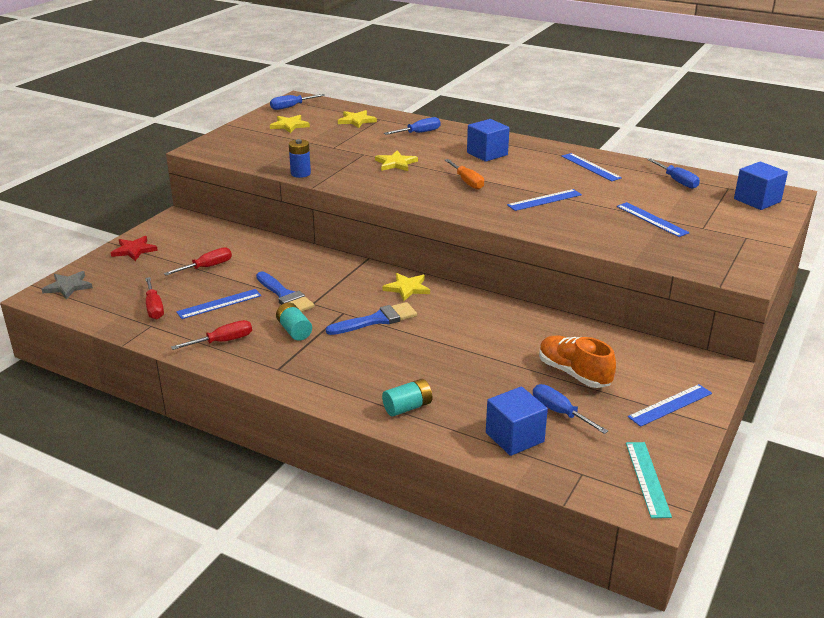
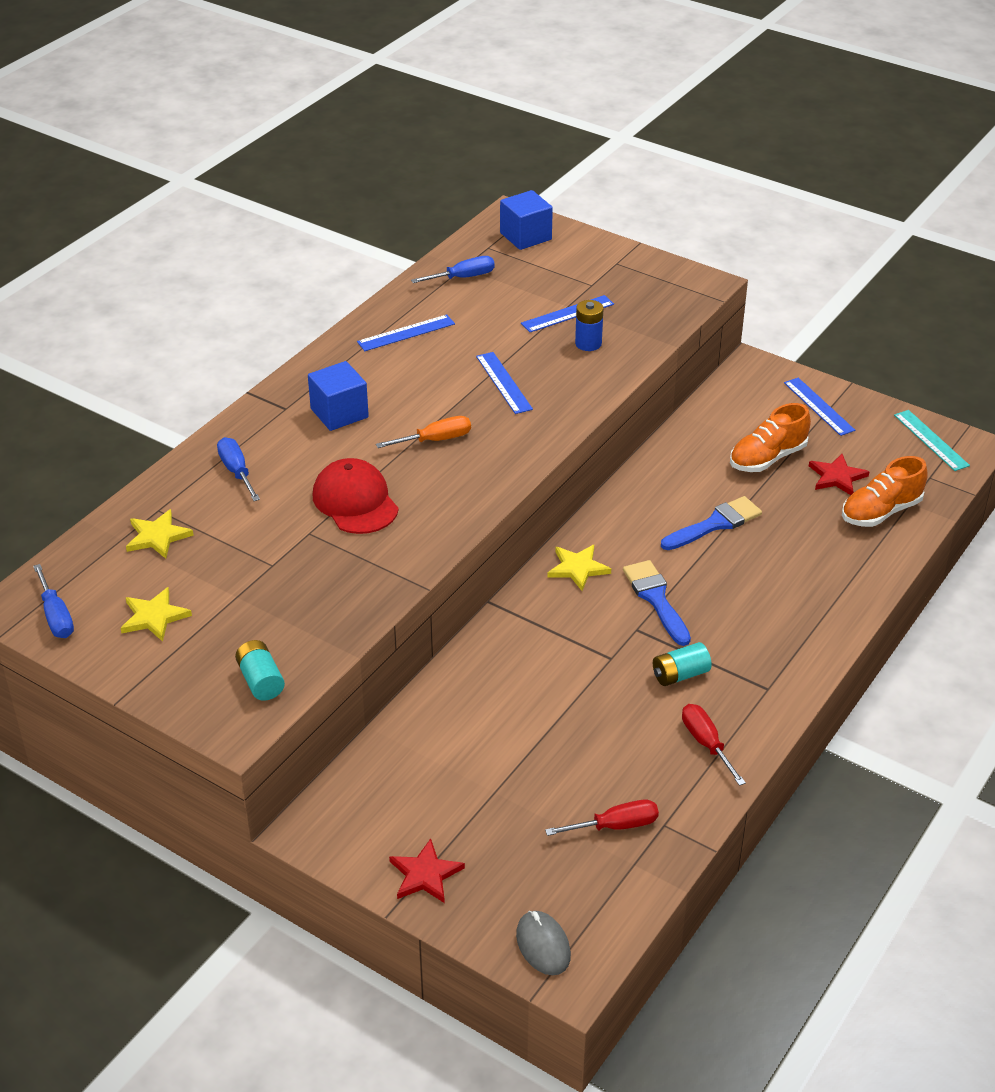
camera: 85 degrees left, 10 degrees up
grey star [41,271,93,299] -> grey mouse [516,911,571,975]
red screwdriver [164,247,232,275] -> none
blue ruler [176,289,262,319] -> none
blue brush [256,271,314,312] -> blue brush moved to [661,496,762,550]
blue battery [289,139,311,178] -> blue battery moved to [575,300,604,351]
yellow star [375,151,418,171] -> red cap [313,458,399,534]
turquoise battery [382,379,432,416] -> turquoise battery moved to [235,640,285,701]
blue cube [486,386,548,456] -> orange shoe [842,456,928,527]
blue screwdriver [533,384,608,434] -> red star [809,454,869,495]
turquoise ruler [626,442,672,518] -> turquoise ruler turned 60 degrees clockwise [894,410,970,471]

